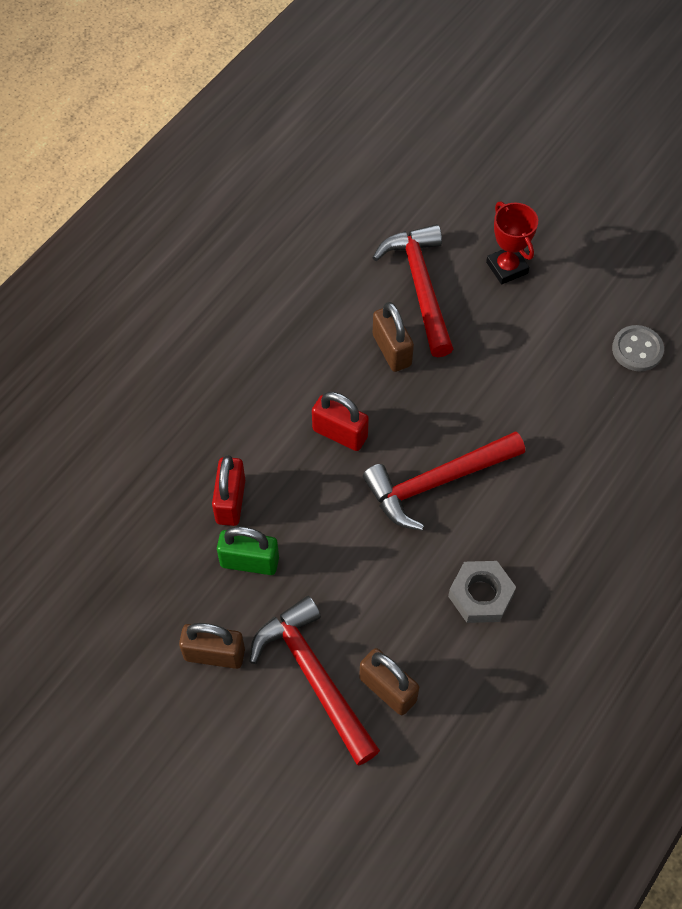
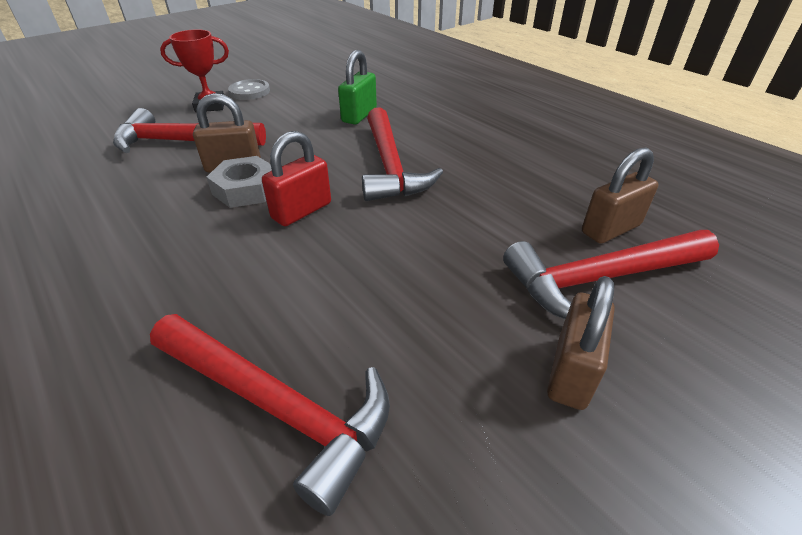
camera: 75 degrees left, 20 degrees down
red padlock [212,455,245,526] -> none
green padlock [217,526,279,575] -> green padlock moved to [338,50,377,125]
grey nut [448,561,516,623] -> grey nut moved to [206,156,272,208]
grey button [612,325,664,371] -> grey button moved to [228,79,270,100]
none -> red hammer [150,314,390,516]

